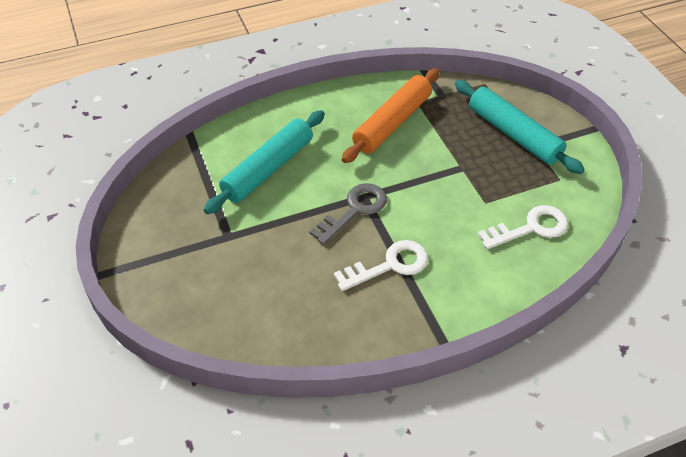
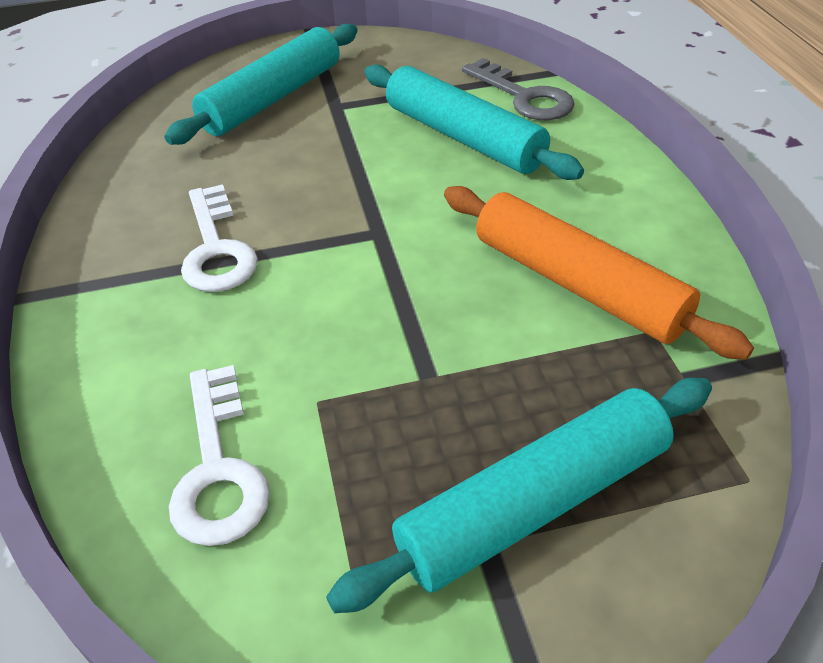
camera: 100 degrees right, 5 degrees down
grey key [310,183,387,245] -> grey key moved to [462,58,575,120]
none -> turquoise rolling pin [164,24,357,145]

